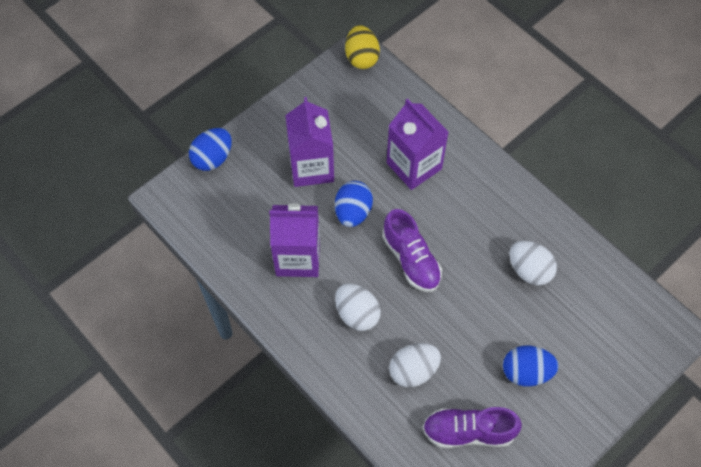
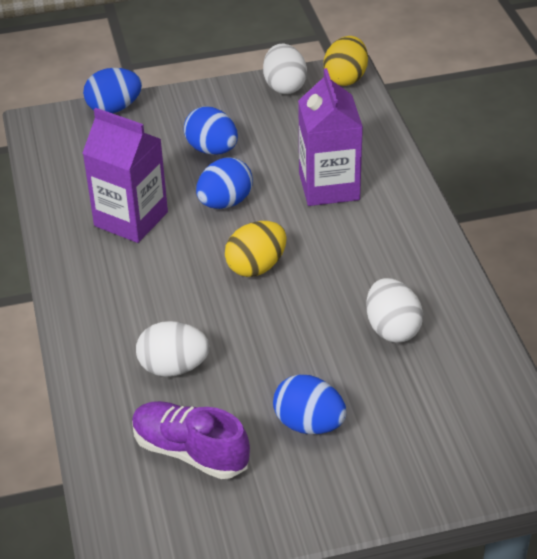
camera: 30 degrees right, 20 degrees down
purple carton [285,97,334,187] -> blue egg [184,106,238,155]
white egg [335,283,381,331] -> white egg moved to [263,44,307,94]
purple shoe [382,209,442,292] -> yellow egg [225,221,287,277]

